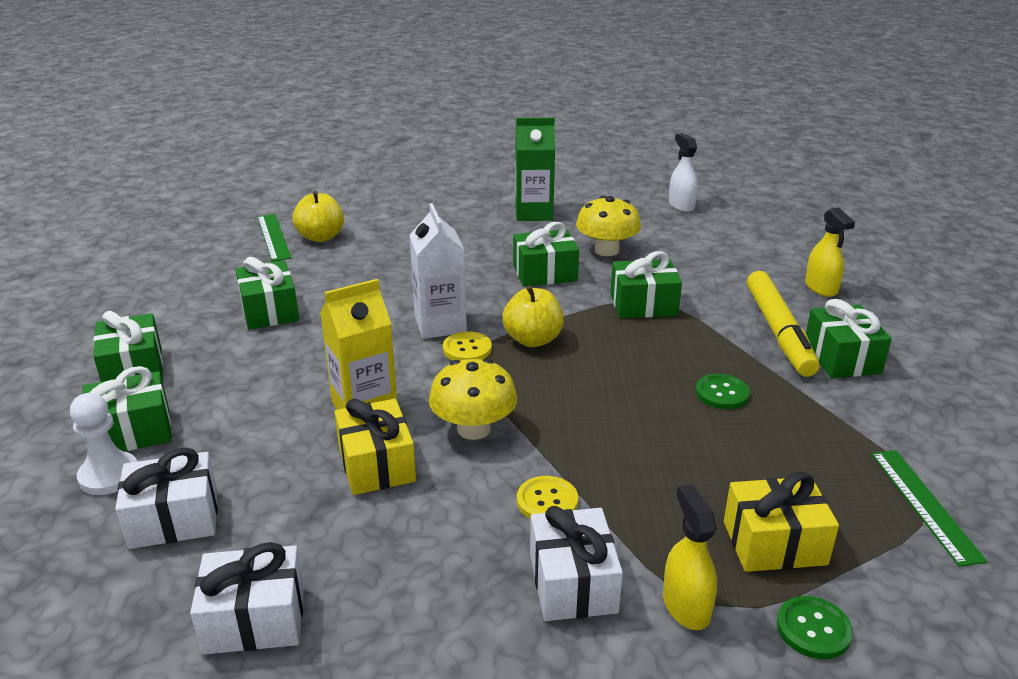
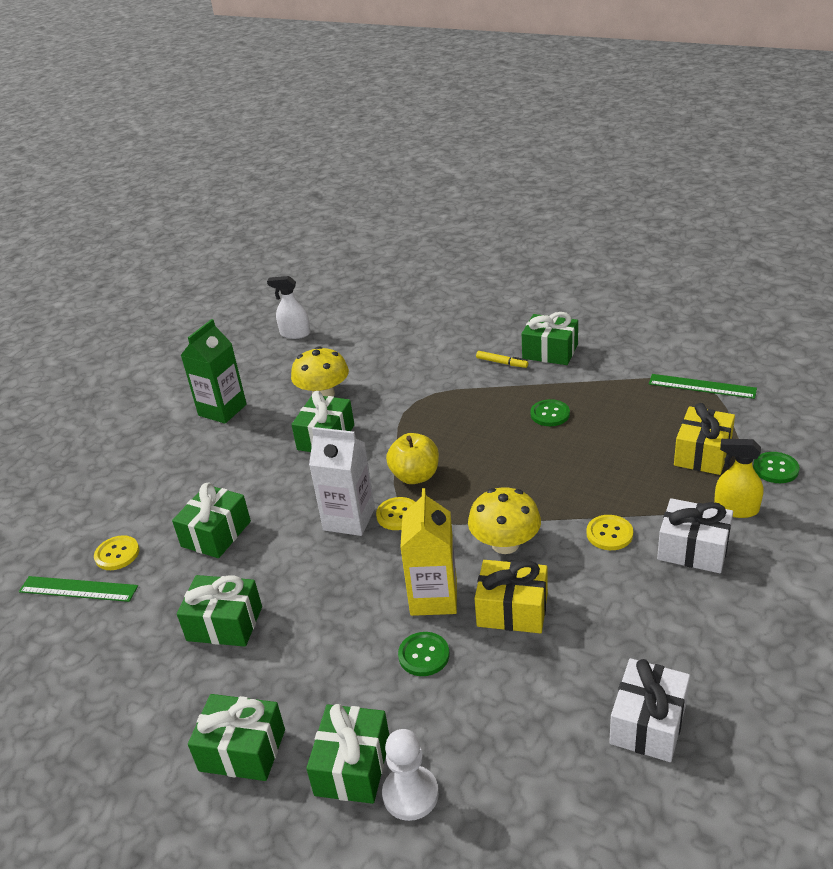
camera: 55 degrees left, 5 degrees up
white gift [115,447,218,549] -> none
yellow apple [293,191,344,242] -> yellow button [94,535,139,570]
green gift [610,251,682,318] -> green gift moved to [172,482,251,558]
yellow marker [747,271,820,377] -> yellow marker [476,351,528,368], size x0.42
yellow spray bottle [805,208,855,297] -> none
none -> green button [398,632,449,676]

